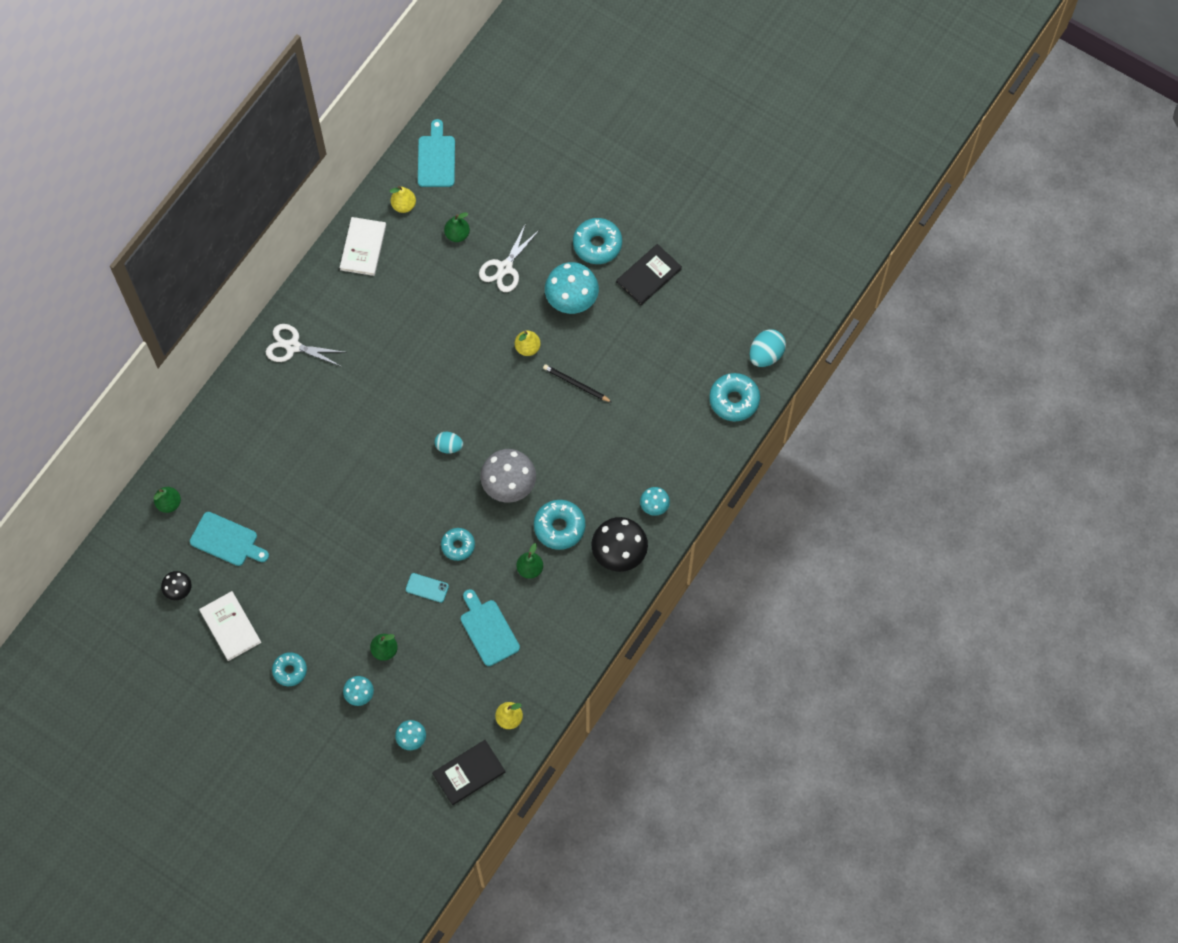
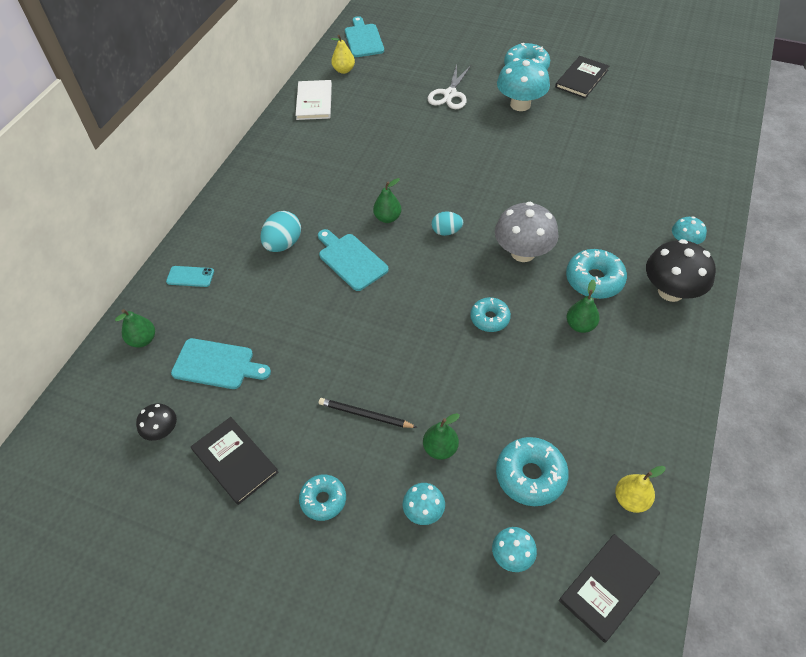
camera: 10 degrees left, 15 degrees down
white book [199,591,261,661] -> black book [191,417,279,505]
white scissors [266,324,343,367] -> none
turquoise phone [406,573,449,603] -> turquoise phone moved to [166,266,214,287]
green pear [444,213,470,242] -> green pear moved to [373,178,401,223]
turquoise cutting board [461,589,520,666] -> turquoise cutting board moved to [318,229,389,291]
yellow pear [515,331,541,356] -> none
black pencil [543,364,612,402] -> black pencil moved to [319,398,418,428]
turquoise donut [709,373,760,421] -> turquoise donut moved to [496,437,569,506]
turquoise egg [750,329,786,367] -> turquoise egg moved to [260,211,301,252]

